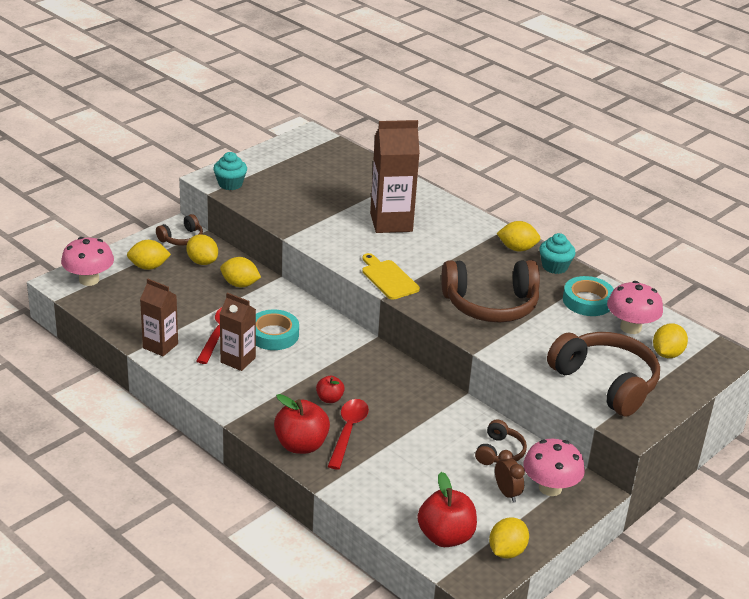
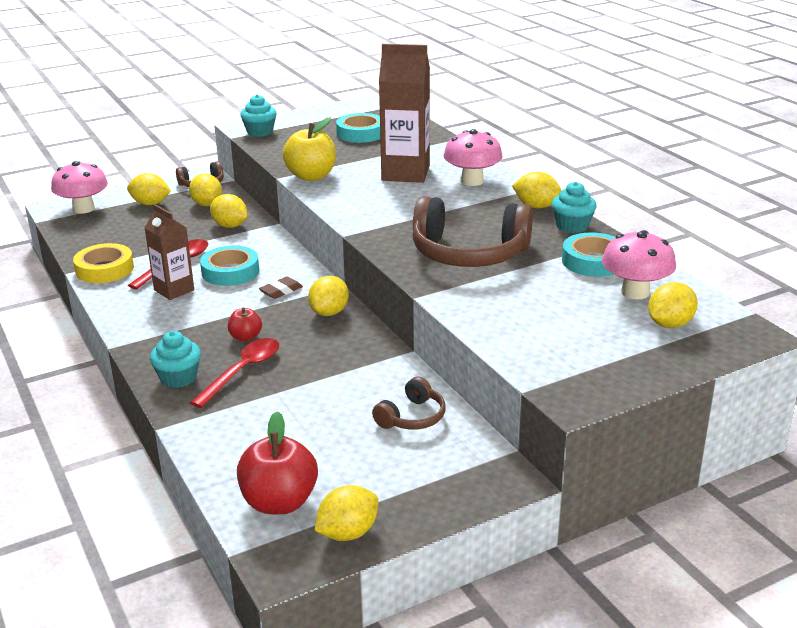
camera: 20 degrees right, 5 degrees down
brown carton [140,279,178,356] -> yellow tape [73,243,134,283]
red apple [274,394,330,454] -> turquoise cupcake [150,331,201,388]
yellow cutting board [362,253,420,300] -> none
brown clock [495,450,525,503] -> none
pink mushroom [523,439,585,496] -> pink mushroom moved to [444,129,503,186]
brown headphones [547,332,660,417] -> none
none -> brown eraser [259,276,303,299]
none -> yellow apple [283,117,336,181]
none -> yellow lemon [308,276,349,316]
none -> turquoise tape [336,113,380,143]

